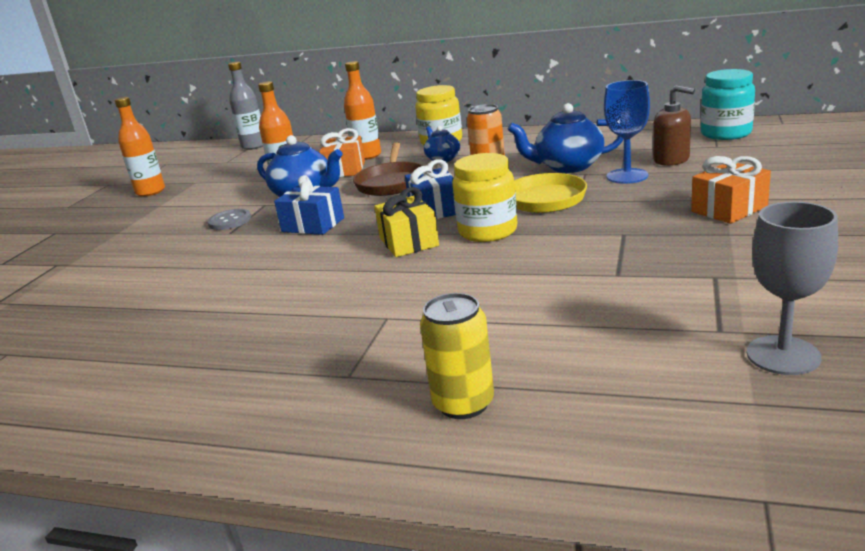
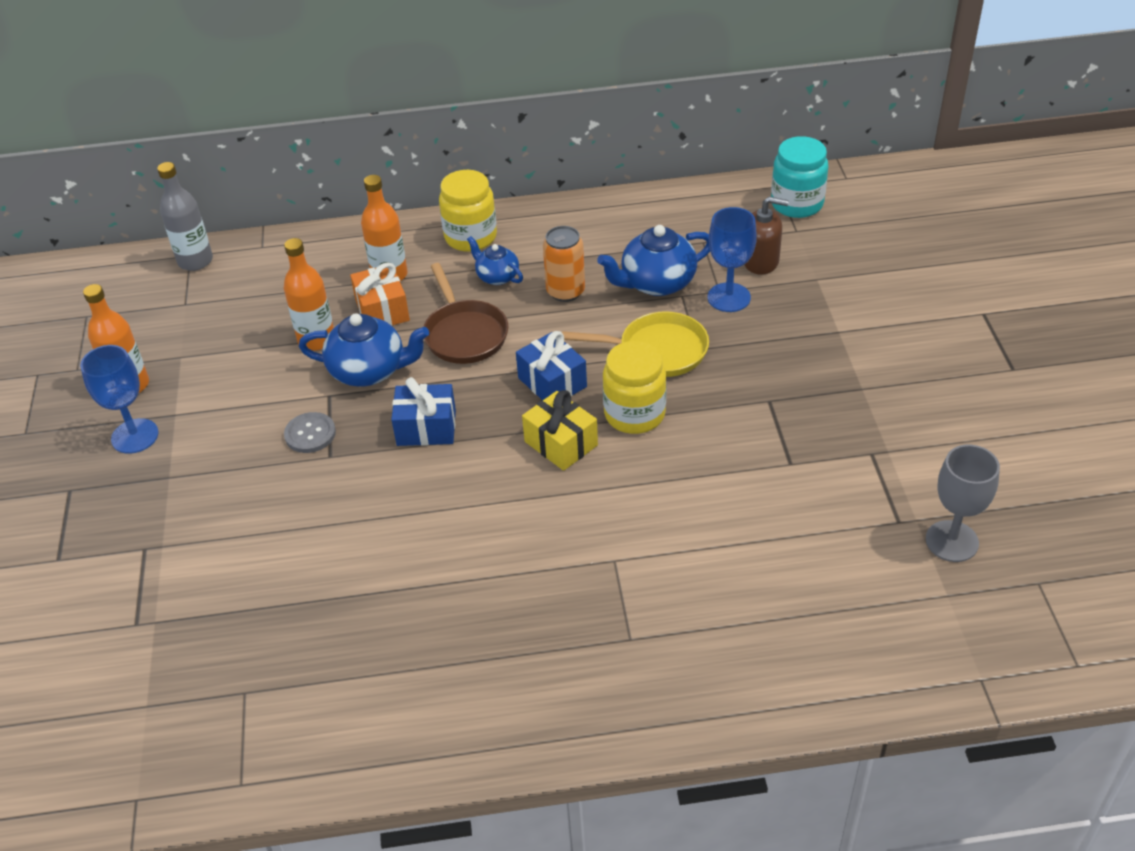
camera: 25 degrees left, 20 degrees up
yellow can [420,293,494,419] -> none
orange gift [691,156,771,224] -> none
none -> blue goblet [80,345,159,454]

